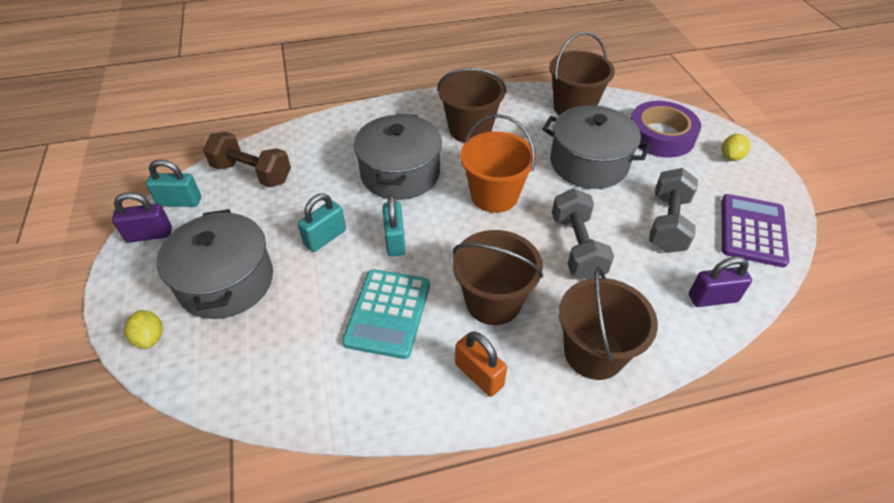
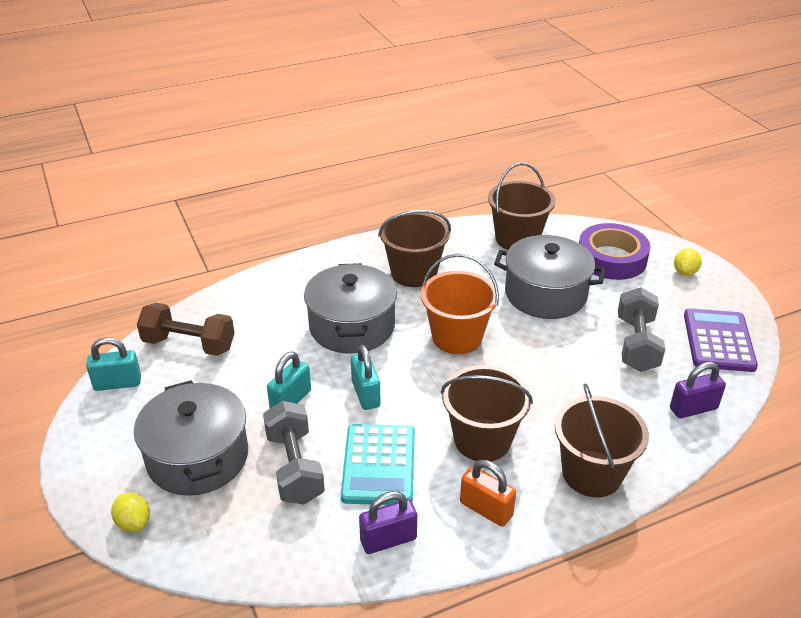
camera: 10 degrees left, 10 degrees down
purple padlock [112,192,172,243] -> purple padlock moved to [359,491,417,554]
grey dumbbell [552,188,614,279] -> grey dumbbell moved to [263,401,325,504]

